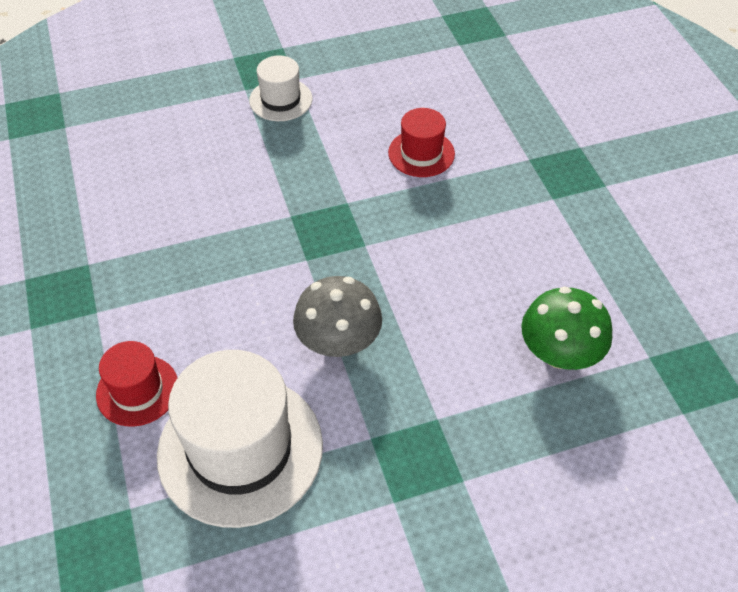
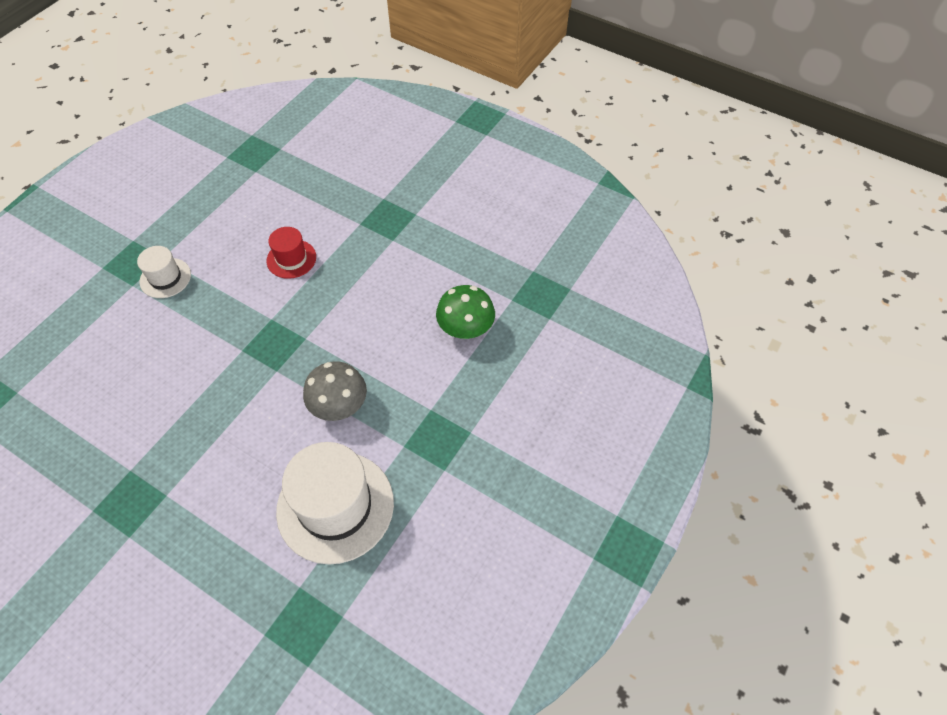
camera: 40 degrees left, 5 degrees up
red hat [96,341,177,427] -> none

